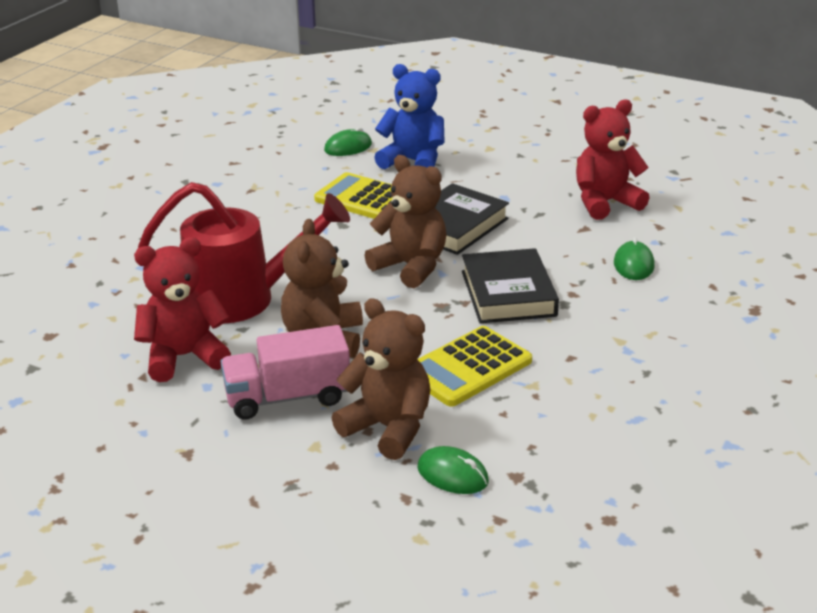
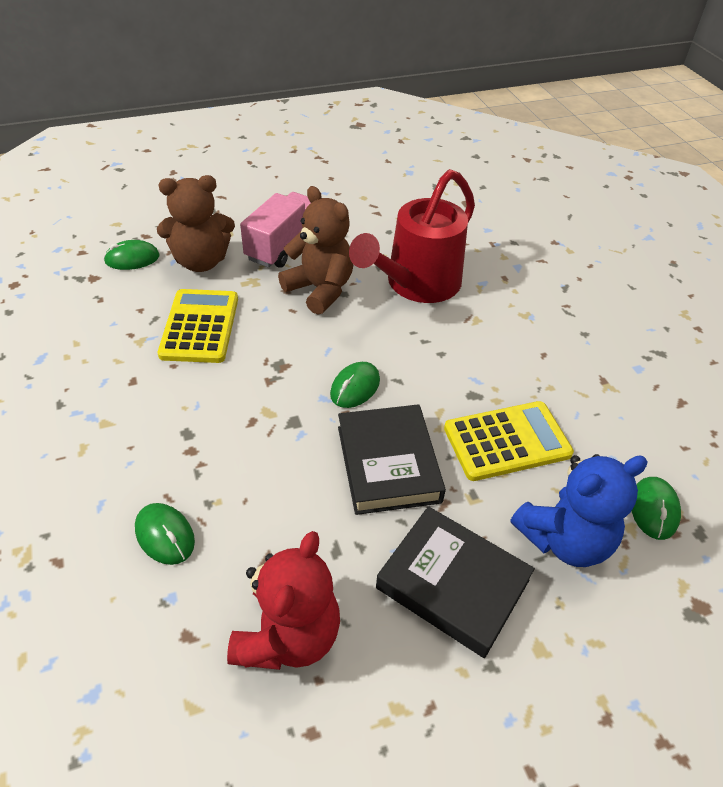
camera: 130 degrees right, 15 degrees up
red teddy bear [134,237,231,382] -> none
brown teddy bear [364,155,446,288] -> green mouse [330,362,380,408]
black book [462,248,559,323] -> black book moved to [376,506,535,658]

